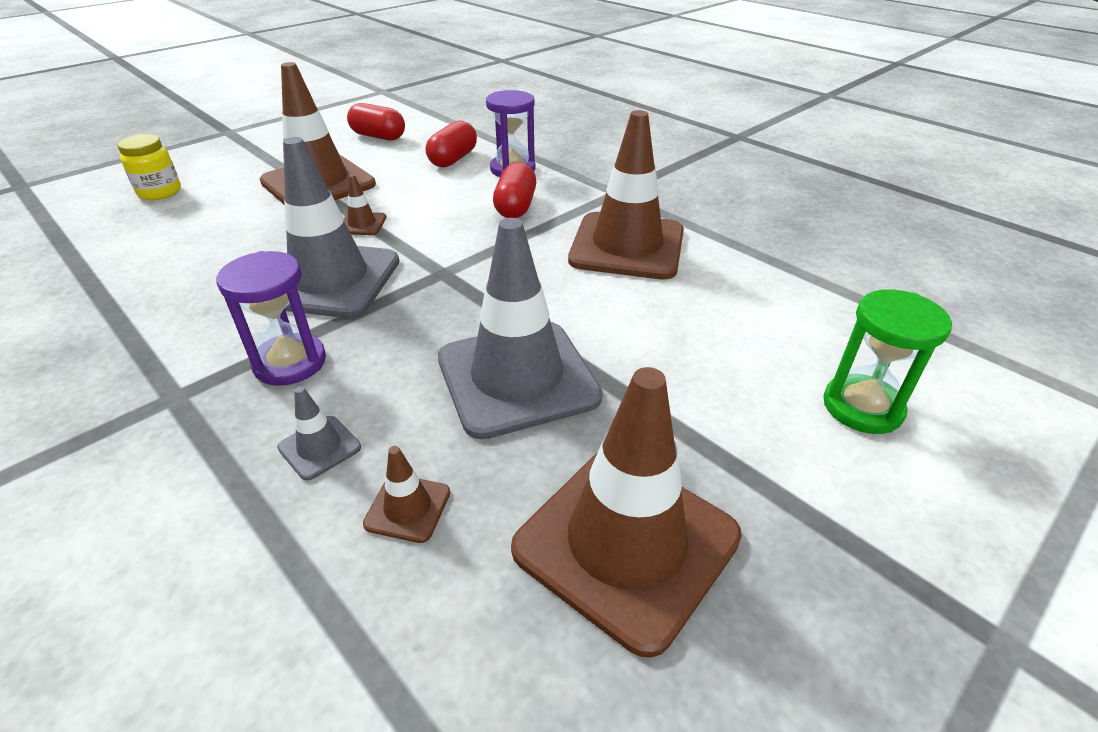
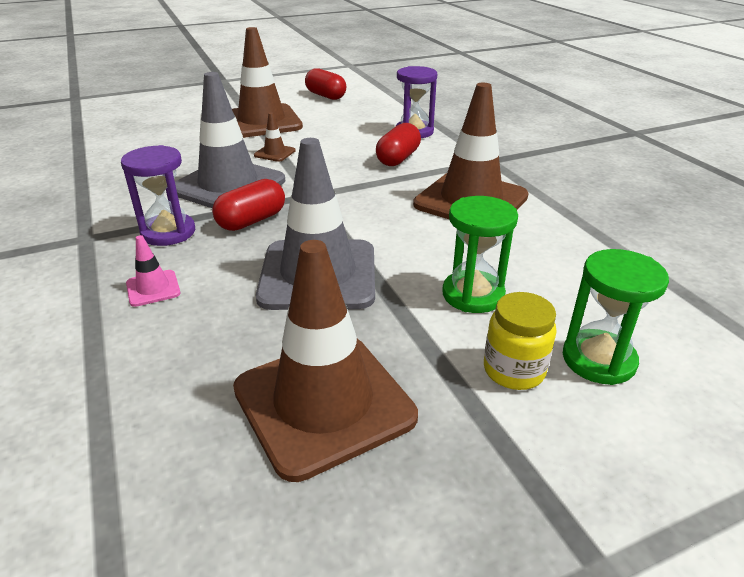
camera: 20 degrees right, 5 degrees down
yellow jar [117,134,181,200] -> yellow jar moved to [484,292,556,390]
grey traffic cone [277,386,361,480] -> pink traffic cone [126,235,181,307]
brown traffic cone [363,446,450,543] -> none
red capsule [426,121,477,167] -> red capsule moved to [212,179,285,231]
none -> green hourglass [442,196,518,313]

